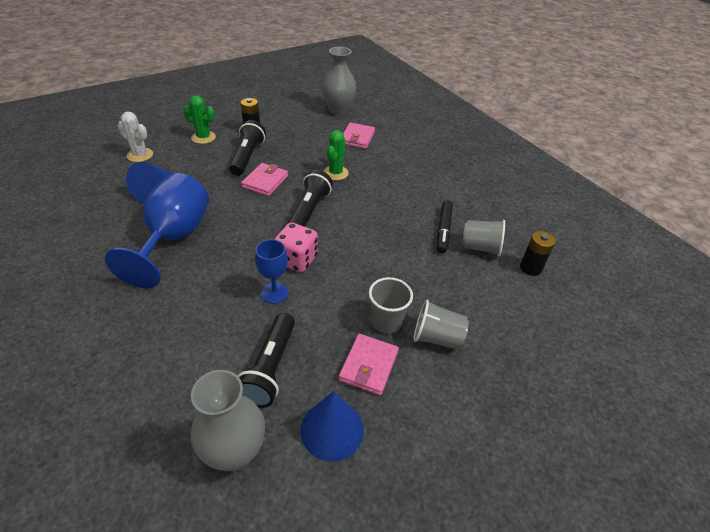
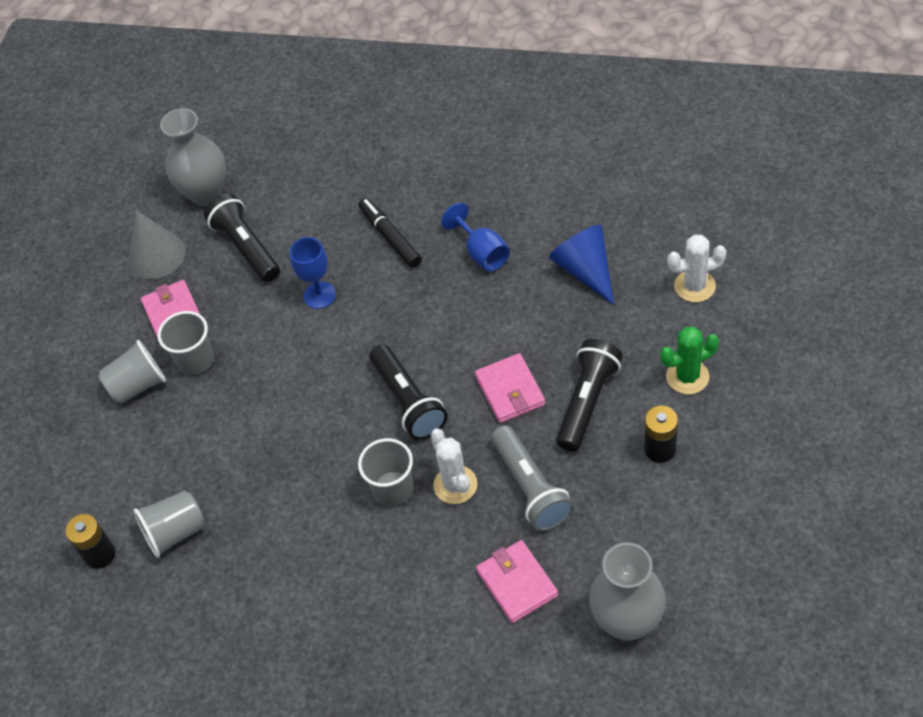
camera: 145 degrees right, 10 degrees up
blue goblet [105,173,209,288] -> blue goblet [441,203,510,272], size x0.51
black flashlight [229,120,266,176] -> black flashlight turned 120 degrees counterclockwise [557,339,623,452]
pink dice [274,223,318,272] -> none
blue cone [301,391,364,461] -> grey cone [128,210,186,279]
green cactus [323,130,349,180] -> white cactus [431,429,477,504]
black marker [437,200,453,253] -> black marker moved to [358,198,422,268]
none -> grey cup [358,438,413,506]
none -> grey flashlight [491,425,574,531]

